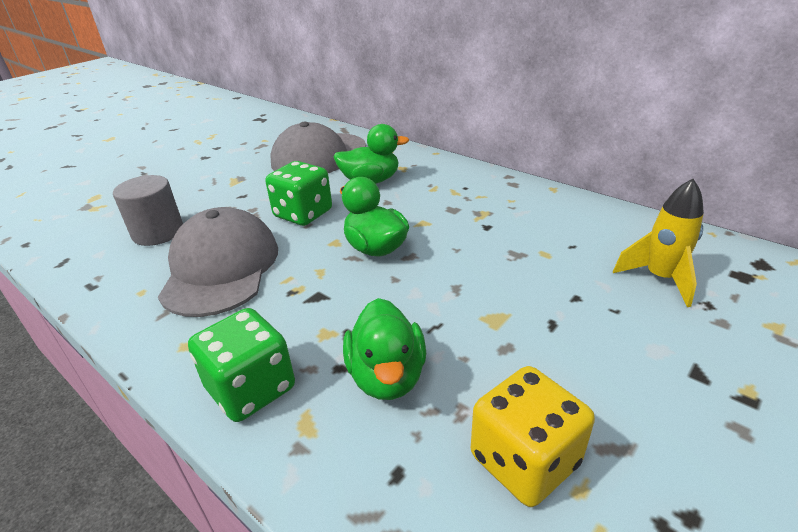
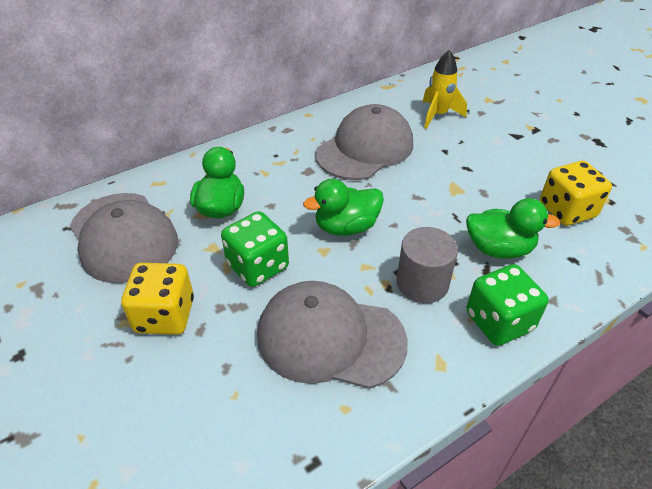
camera: 75 degrees left, 10 degrees up
grey cylinder [113,175,183,246] -> grey cylinder moved to [397,227,458,303]
none -> yellow dice [121,263,194,335]
none -> grey cap [315,104,413,180]

